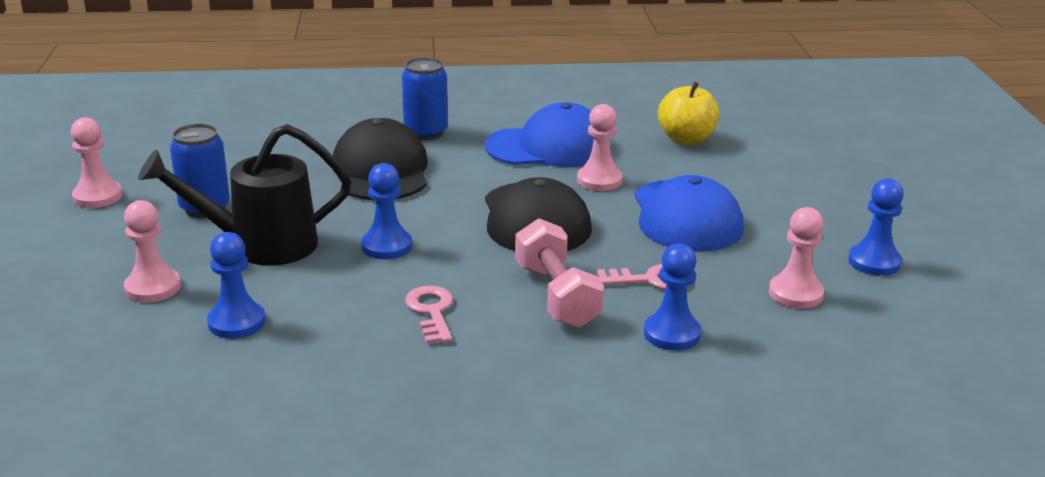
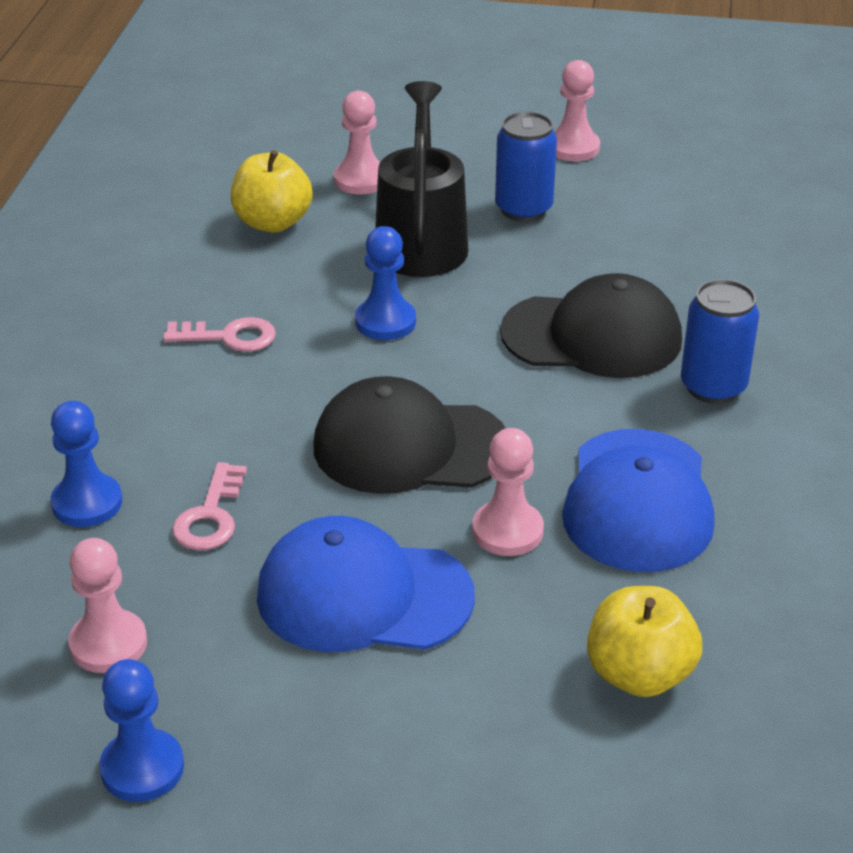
camera: 105 degrees right, 10 degrees up
blue pawn [207,232,266,338] -> yellow apple [231,150,313,232]
pink dumbbell [515,218,604,328] -> none

